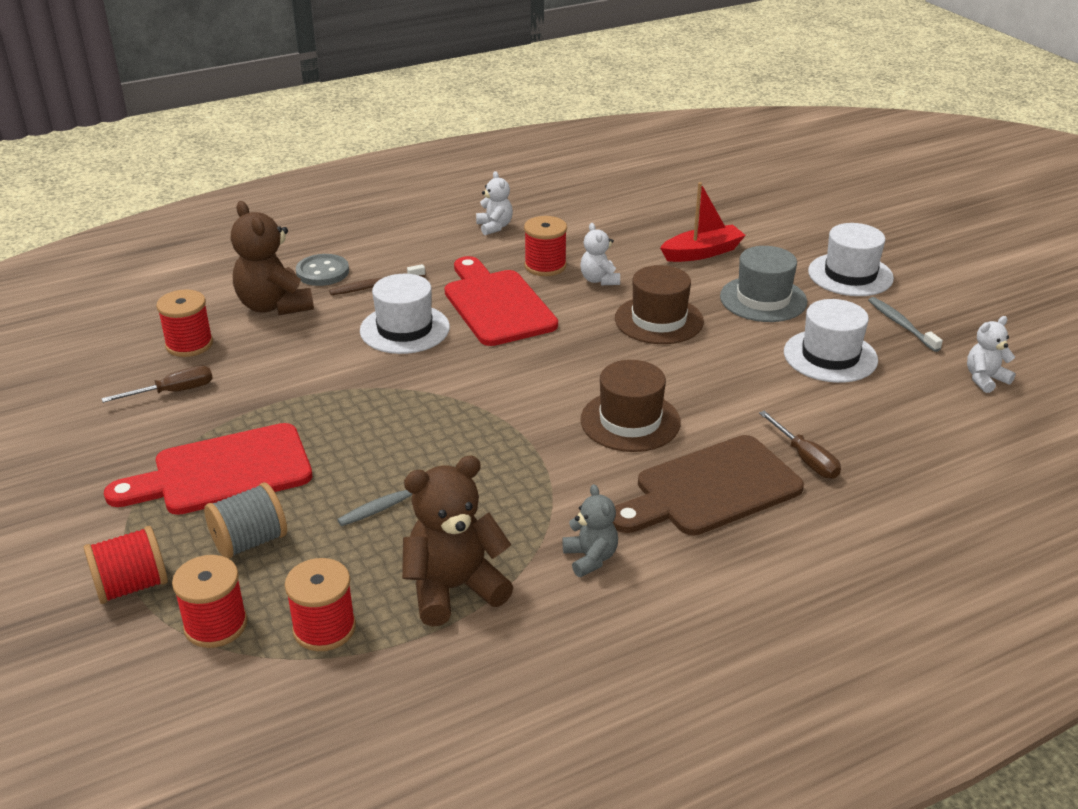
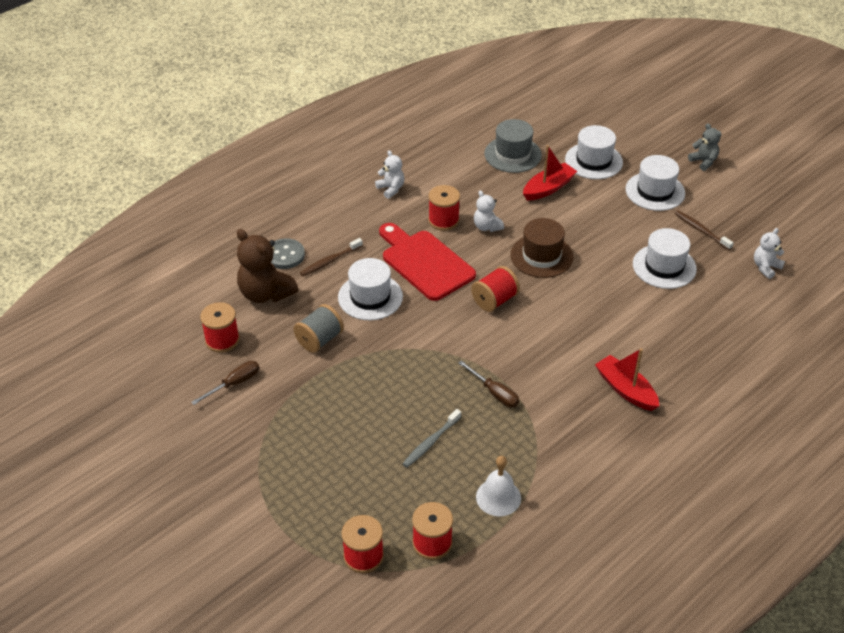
camera: 15 degrees left, 10 degrees up
red spool [83,526,168,604] -> red spool moved to [471,266,520,312]
red cutting board [104,423,312,515] -> none
grey spool [204,482,287,559] -> grey spool moved to [293,304,344,353]
brown teddy bear [402,456,514,627] -> white bell [476,456,521,516]
grey teddy bear [562,484,618,577] -> grey teddy bear moved to [688,123,721,171]
brown hat [580,360,681,452] -> none
brown cutting board [613,435,804,535] -> red boat [595,348,659,411]
grey hat [720,246,807,322] -> grey hat moved to [484,119,542,173]
brown screwdriver [759,411,841,479] -> brown screwdriver moved to [458,360,519,408]
grey toothbrush [868,297,943,352] -> brown toothbrush [674,210,734,250]
none -> white hat [565,125,623,179]

